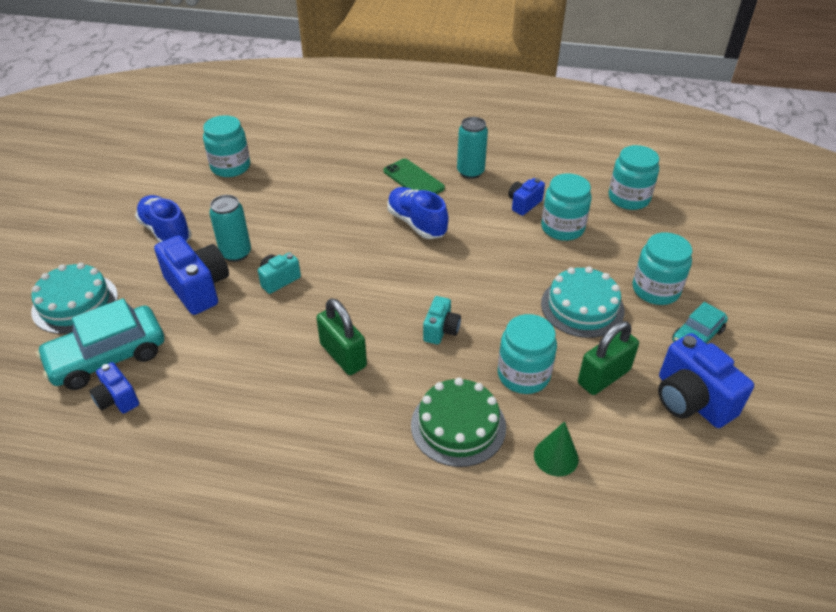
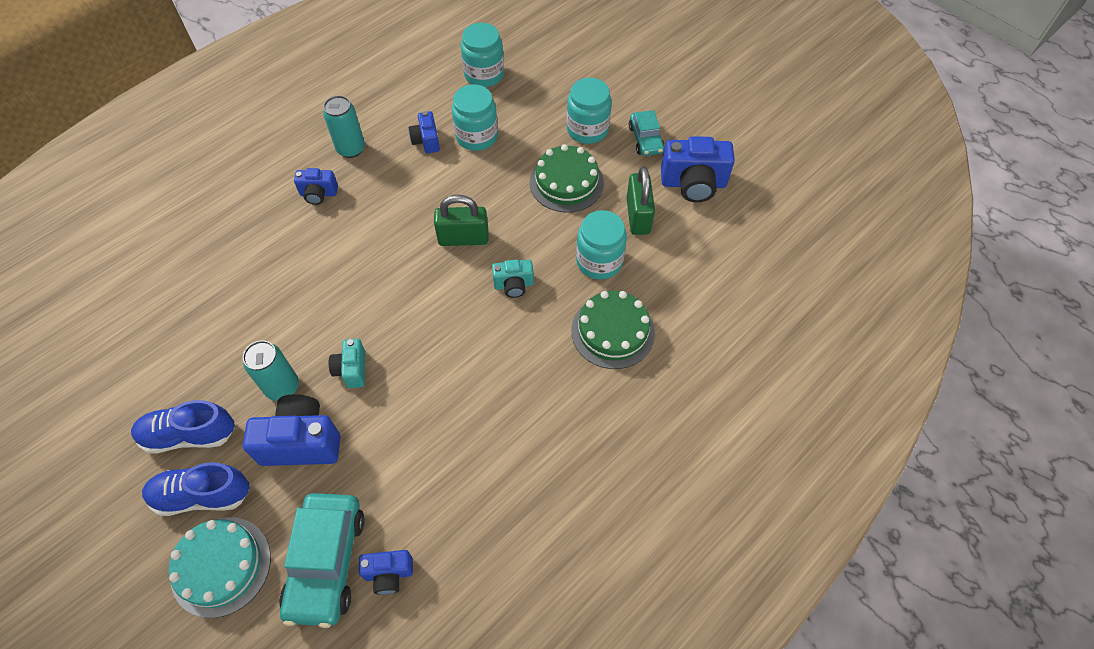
camera: 55 degrees left, 15 degrees up
turquoise jar [203,115,250,177] -> none
green padlock [316,298,367,375] -> green padlock moved to [434,195,489,246]
green phone [384,159,445,194] -> blue camera [294,168,338,205]
blue shoe [387,187,448,239] -> blue shoe moved to [142,462,250,516]
turquoise camera [423,296,461,344] -> turquoise camera turned 120 degrees clockwise [492,259,534,298]
green cone [534,421,579,476] -> none
turquoise cake [541,266,625,338] -> green cake [530,144,604,212]

